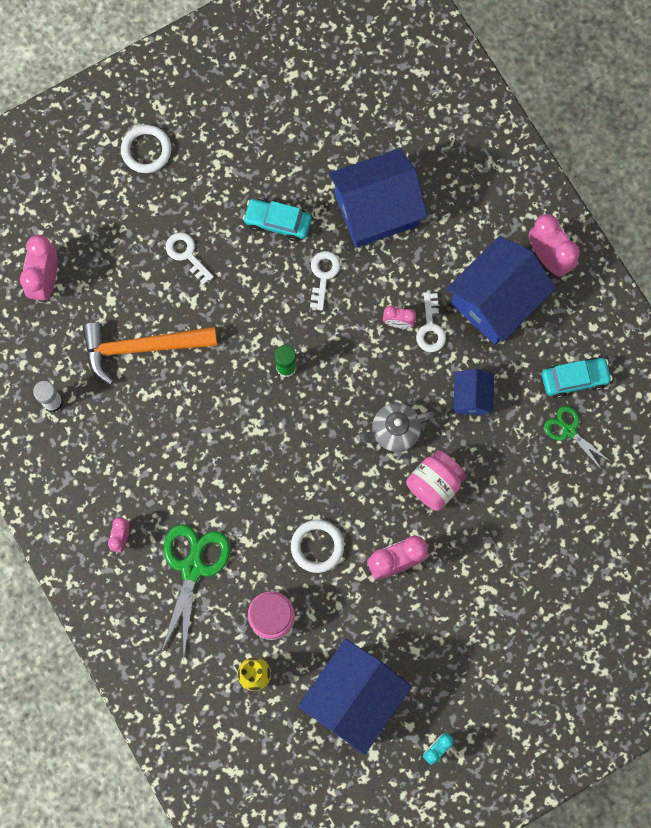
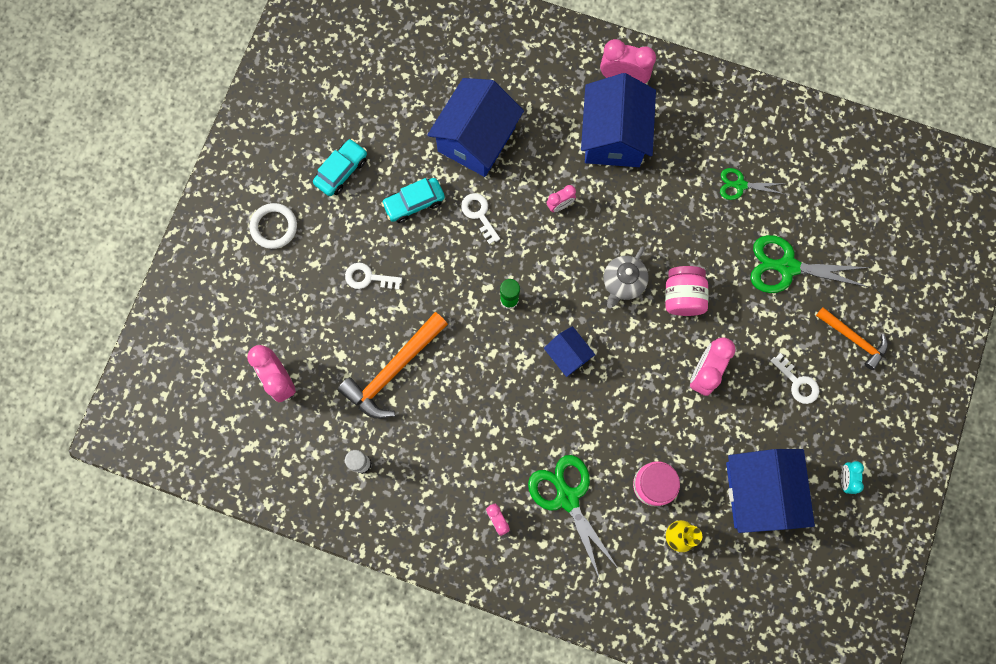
camera: 40 degrees left, 0 degrees up
white ring [291,520,344,573] -> none
white key [416,292,446,352] -> white key moved to [771,353,819,404]
blue house [454,369,494,415] -> blue house moved to [544,326,595,377]
turquoise car [542,357,612,398] -> turquoise car moved to [313,139,367,196]
none -> green scissors [750,235,870,293]
none -> orange hammer [816,307,888,370]

